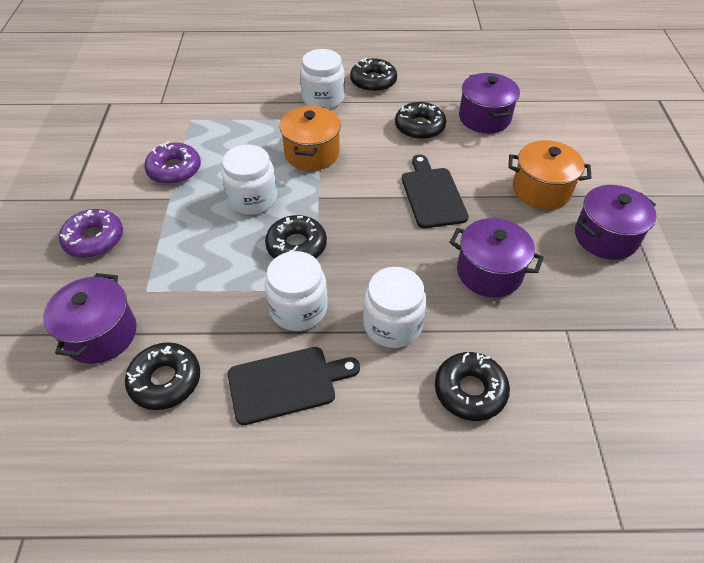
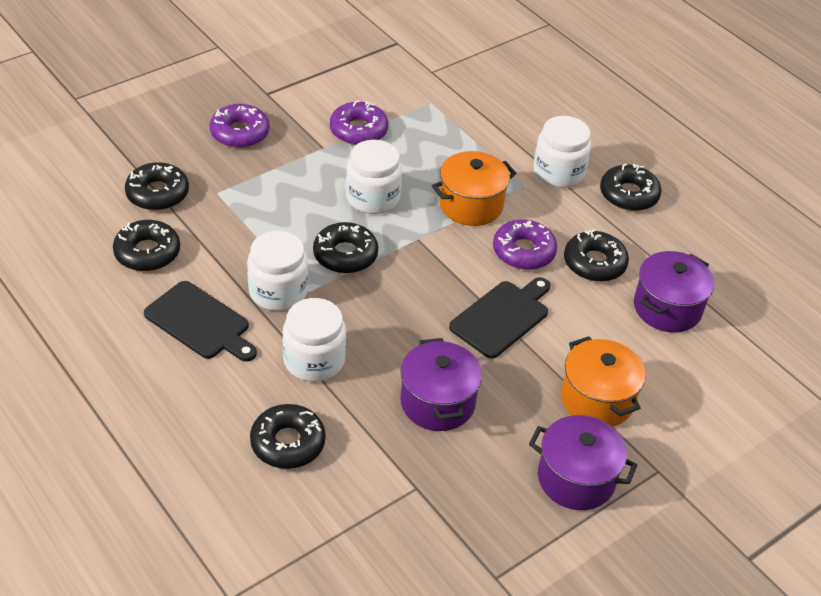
camera: 50 degrees right, 5 degrees down
purple pot [43,273,137,364] -> black donut [125,162,189,210]
none -> purple donut [493,220,557,270]

